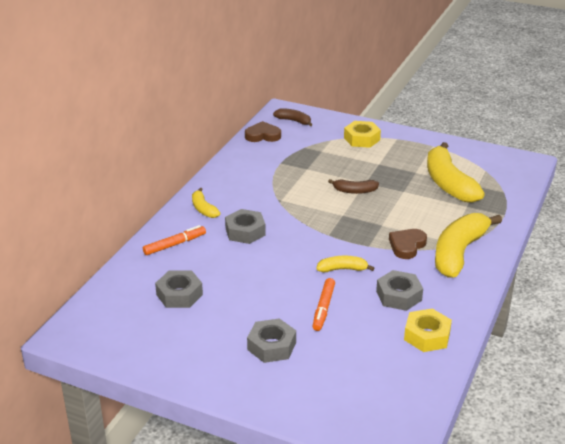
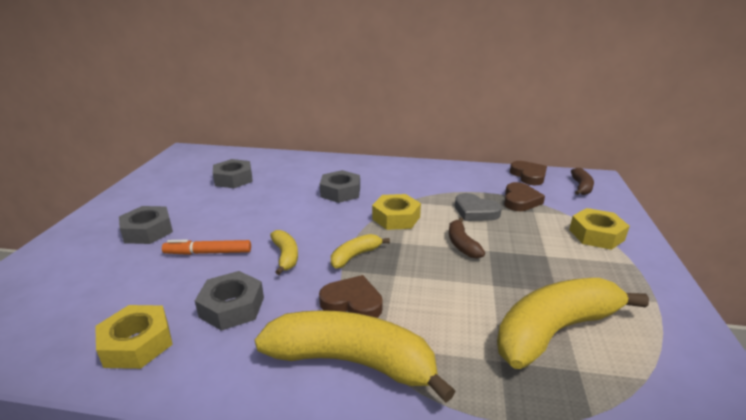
camera: 75 degrees right, 5 degrees down
orange marker [143,225,206,255] -> none
yellow banana [192,188,220,218] -> yellow banana moved to [331,234,390,269]
none -> yellow nut [372,194,421,230]
none -> grey heart [455,193,502,221]
none -> brown heart [504,182,545,211]

